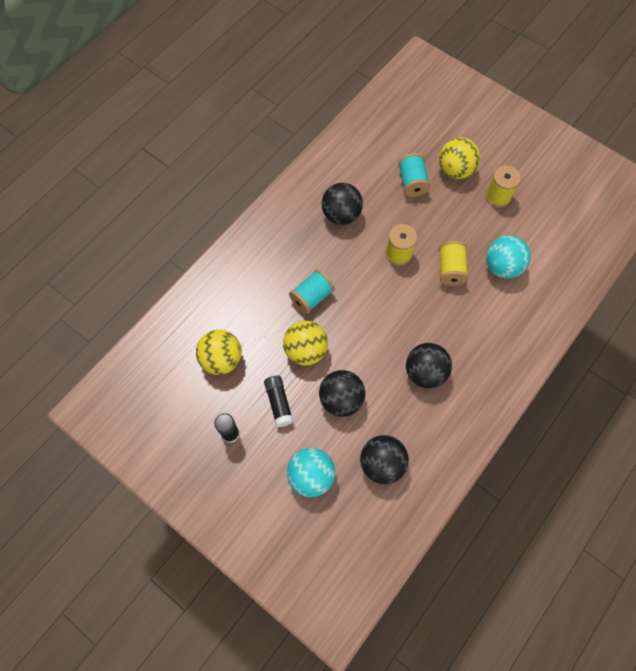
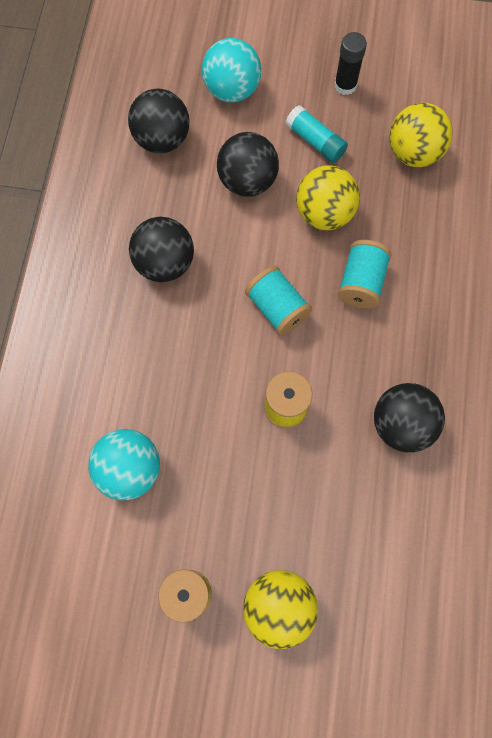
camera: 150 degrees right, 5 degrees up
black glue stick [264,376,294,427] -> turquoise glue stick [285,105,348,163]
turquoise spool [398,153,430,197] -> turquoise spool moved to [245,266,312,335]
yellow spool [439,241,469,286] -> none

